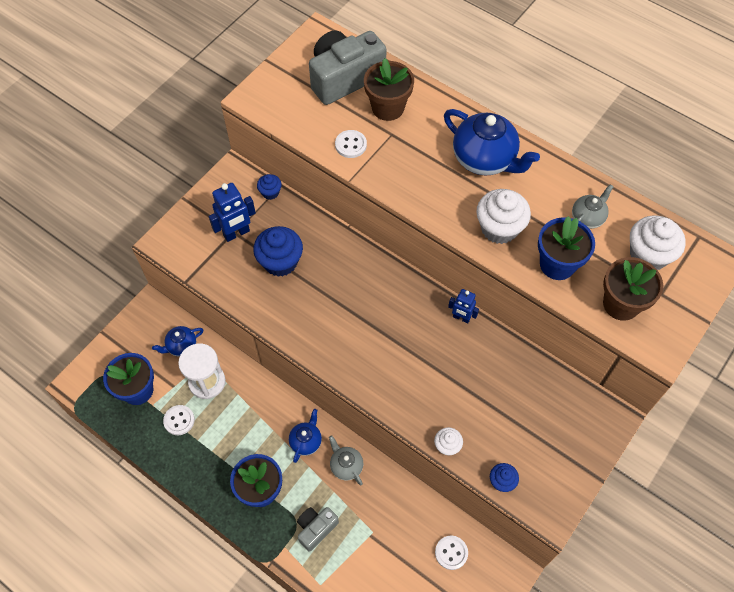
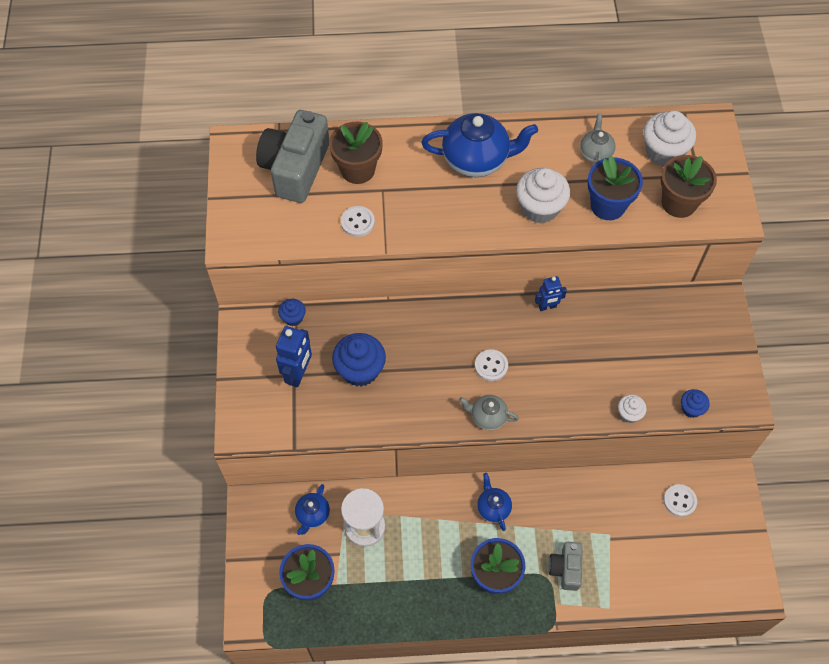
camera: 40 degrees left, 0 degrees up
white button [163,405,195,435] -> white button moved to [475,349,508,381]
grey teapot [329,435,363,485] -> grey teapot moved to [459,395,519,430]

